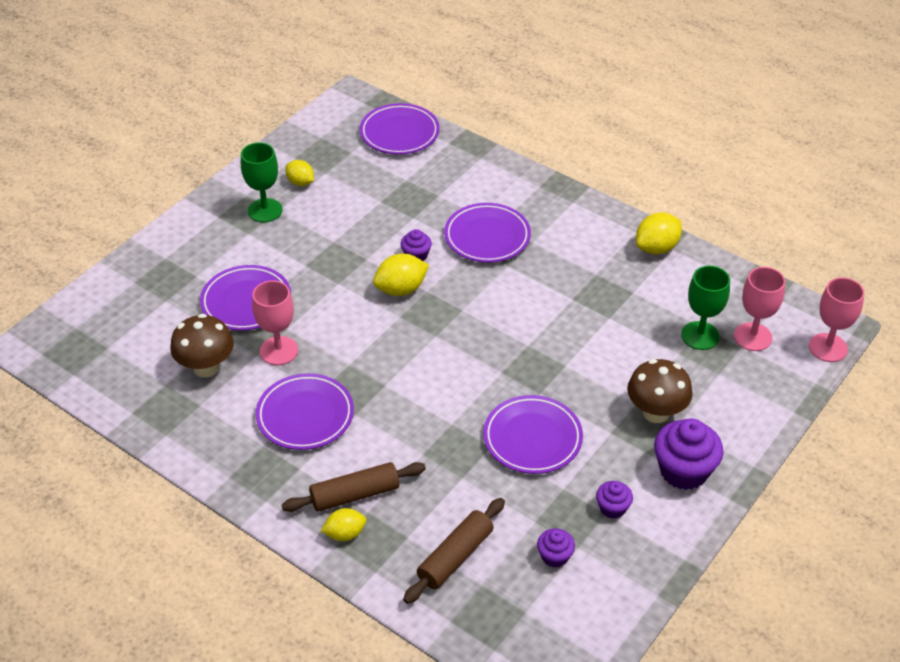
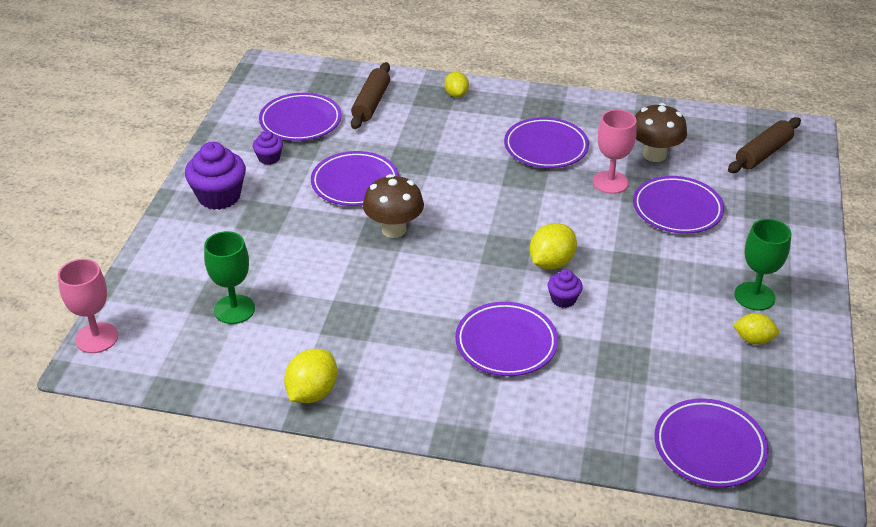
camera: 155 degrees right, 5 degrees down
brown rolling pin [282,462,426,512] -> brown rolling pin moved to [728,117,801,173]
yellow lemon [321,508,366,541] -> yellow lemon turned 60 degrees counterclockwise [444,72,469,98]
purple cupcake [537,528,575,568] -> purple plate [259,93,342,141]
brown mushroom [627,359,693,423] -> brown mushroom moved to [363,174,424,238]
pink goblet [734,267,785,351] -> none

